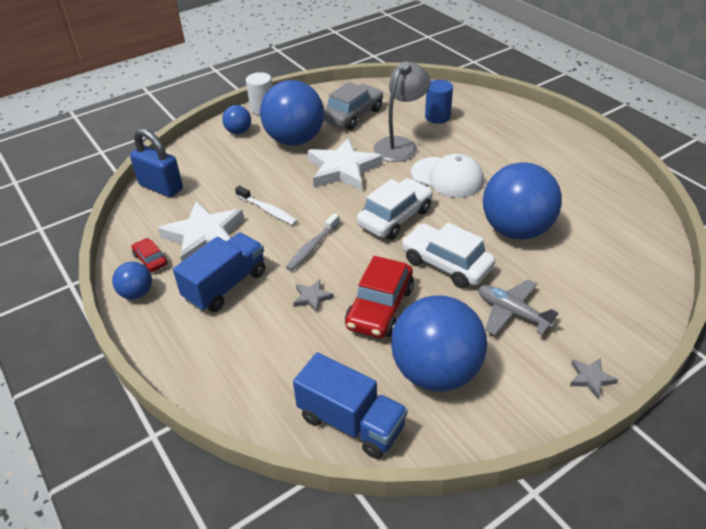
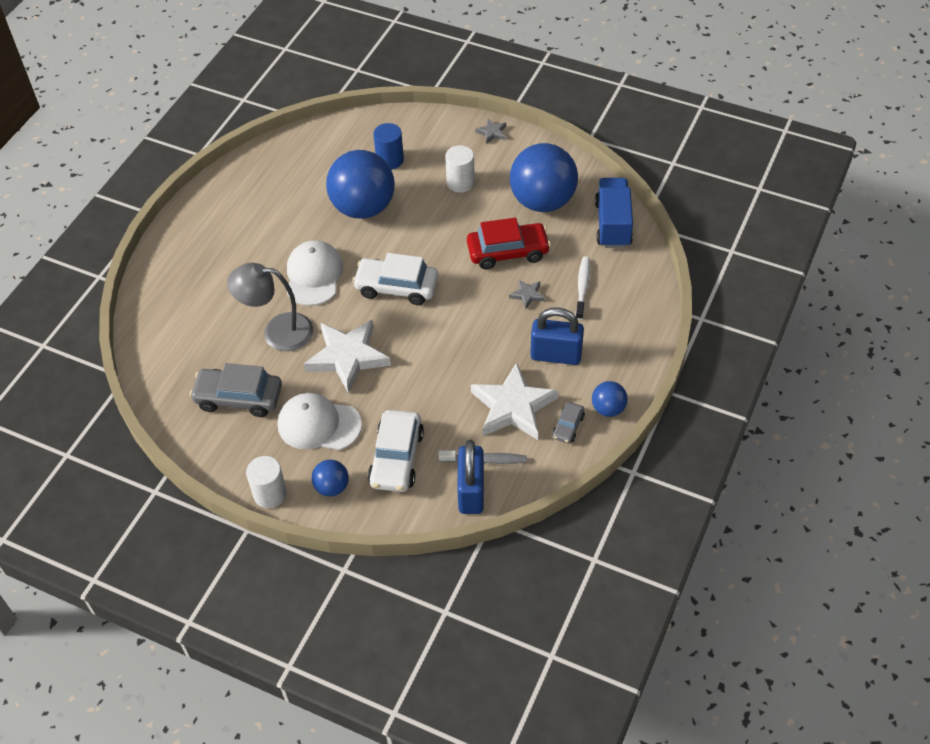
camera: 120 degrees left, 10 degrees up
red car [132,238,168,272] -> grey car [552,402,585,443]
blue truck [173,233,265,312] -> blue padlock [530,308,584,365]
white toothbrush [235,185,297,225] -> white toothbrush moved to [575,257,590,320]
blue ball [260,80,324,146] -> white cap [278,393,362,450]
grey toothbrush [286,213,339,271] -> grey toothbrush moved to [439,450,527,464]
white car [402,223,496,289] -> white car moved to [368,410,424,492]
blue cylinder [425,80,453,124] -> blue cylinder moved to [373,123,404,170]
grey plane [478,279,559,335] -> white cylinder [445,145,475,193]

